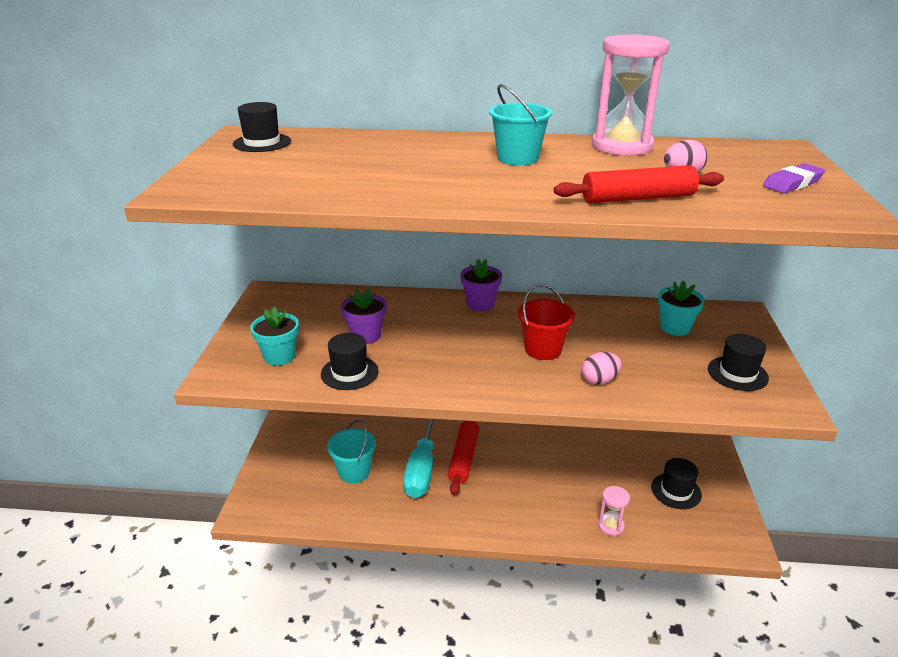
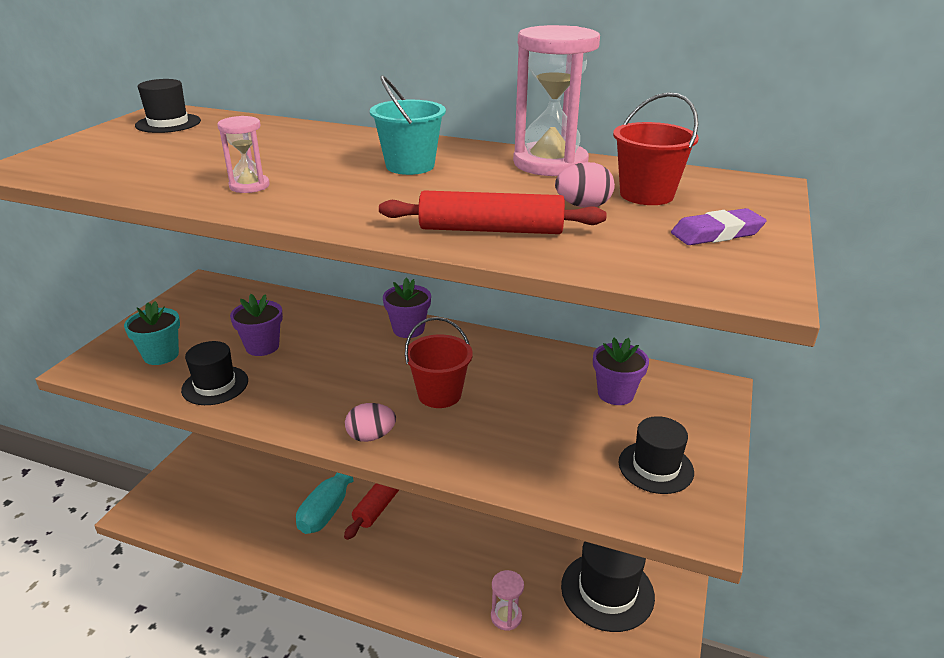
camera: 15 degrees right, 0 degrees up
turquoise bucket [327,420,376,483] -> none
pink egg [582,352,622,385] -> pink egg moved to [345,403,396,442]
black hat [651,458,702,509] -> black hat [561,541,655,632], size x1.54
turquoise flower pot [658,281,705,336] -> purple flower pot [593,337,649,405]
none -> pink hourglass [217,116,270,193]
none -> red bucket [613,92,699,205]

